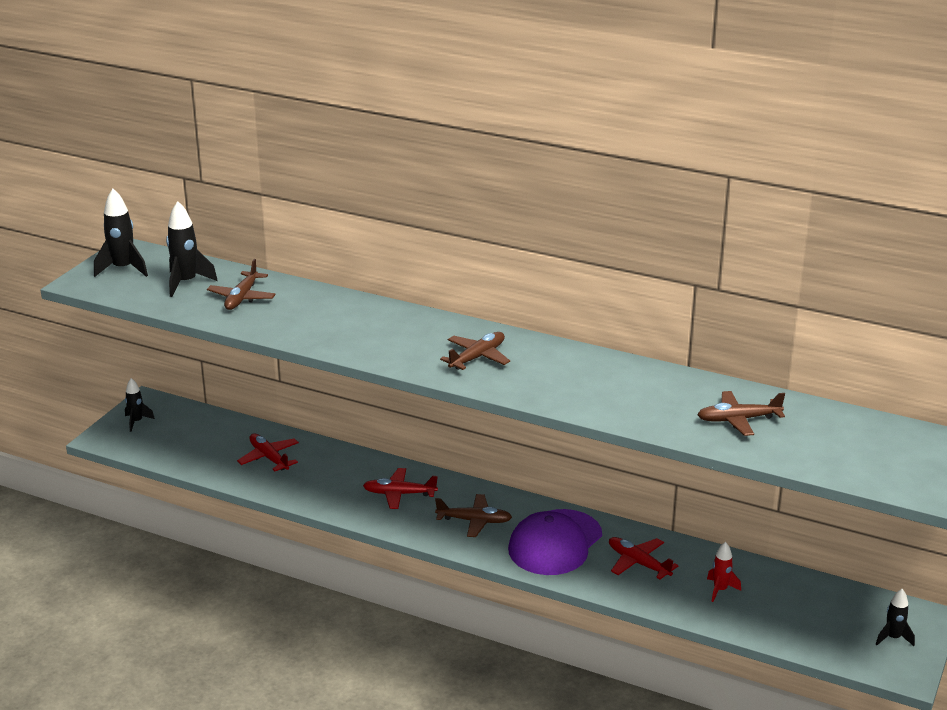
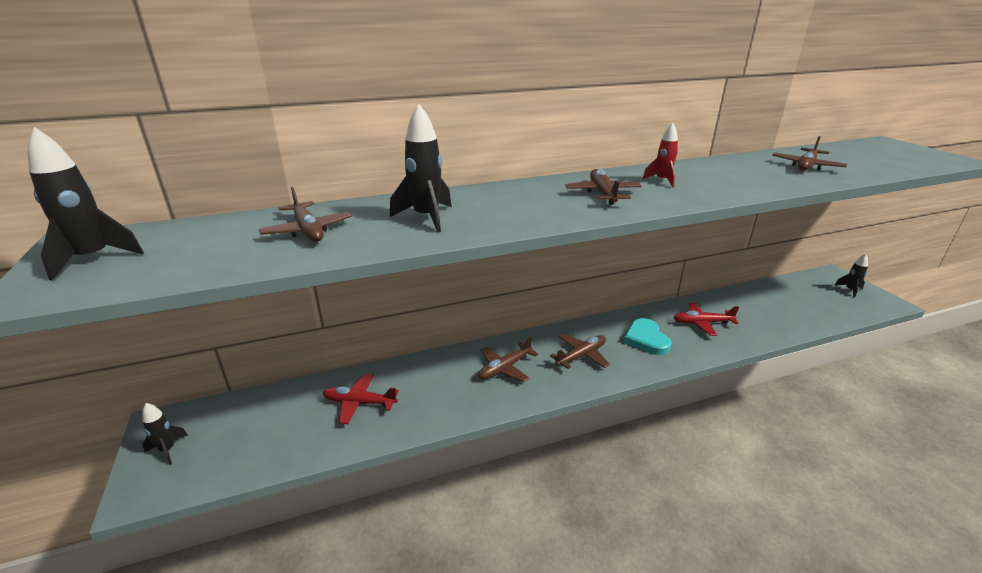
camera: 45 degrees left, 0 degrees up
black rocket [166,201,218,297] -> black rocket moved to [390,104,452,232]
red plane [363,468,438,509] -> brown plane [478,336,538,382]
purple cap [508,509,602,575] -> turquoise heart [624,318,672,355]
red rocket [707,542,741,602] -> red rocket moved to [642,123,678,188]

